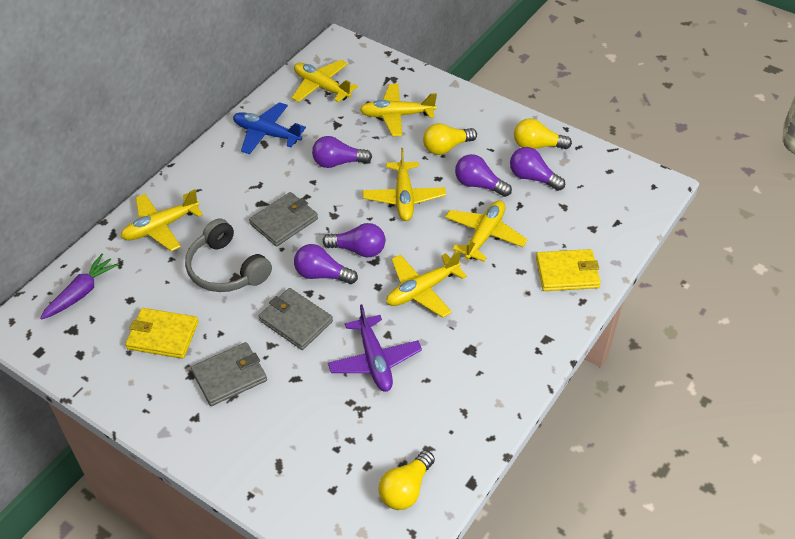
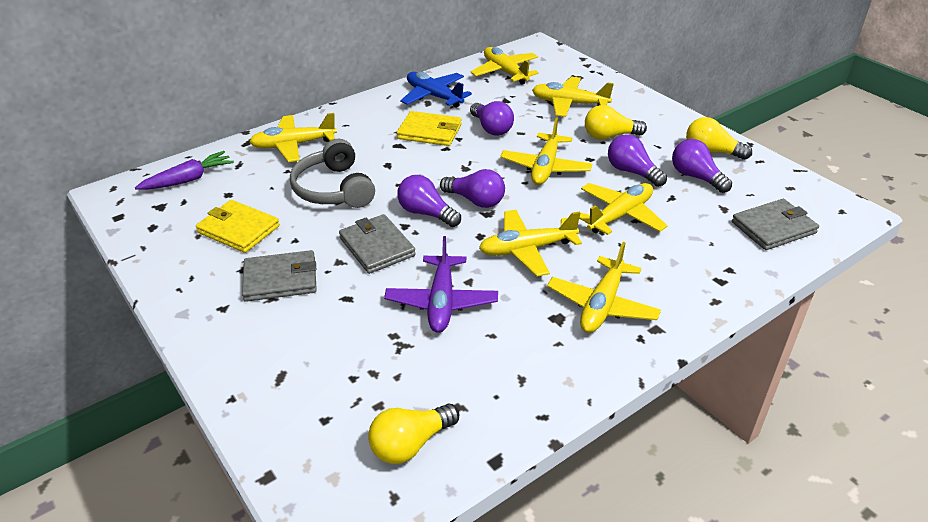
camera: 20 degrees right, 10 degrees down
grey wallet [249,192,318,247] -> grey wallet moved to [732,199,819,250]
purple light bulb [312,136,372,168] -> purple light bulb turned 135 degrees counterclockwise [470,101,514,136]
yellow wallet [536,249,601,291] -> yellow wallet moved to [397,111,461,146]
none -> yellow plane [547,242,661,333]

